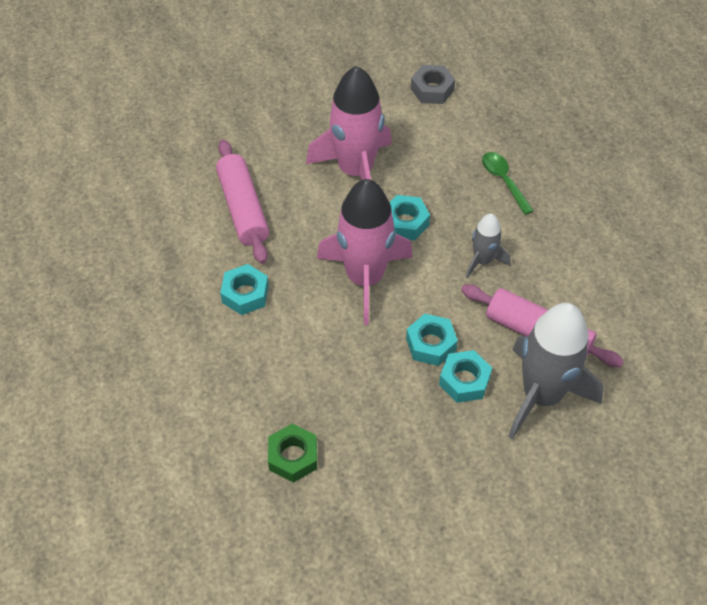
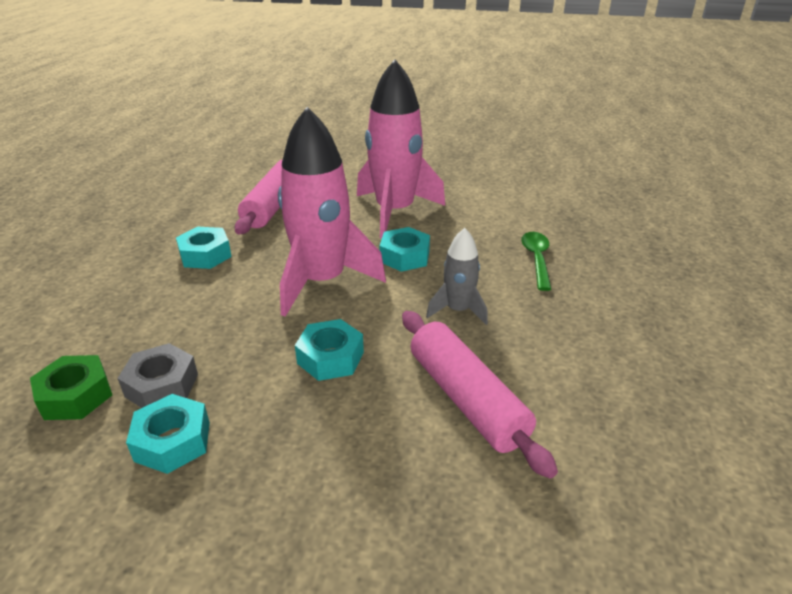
camera: 30 degrees right, 20 degrees down
grey nut [411,65,455,104] -> grey nut moved to [117,343,198,408]
turquoise nut [439,350,492,403] -> turquoise nut moved to [126,394,210,474]
grey rocket [508,303,604,440] -> none

